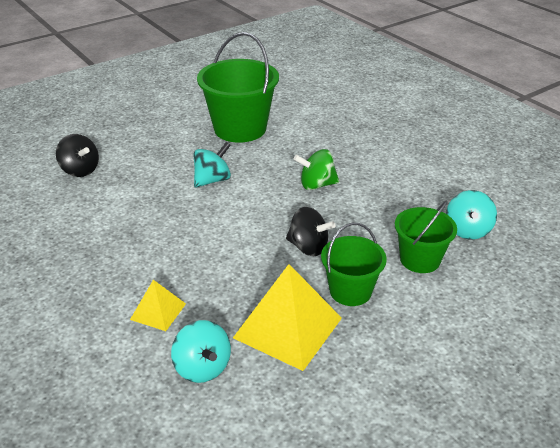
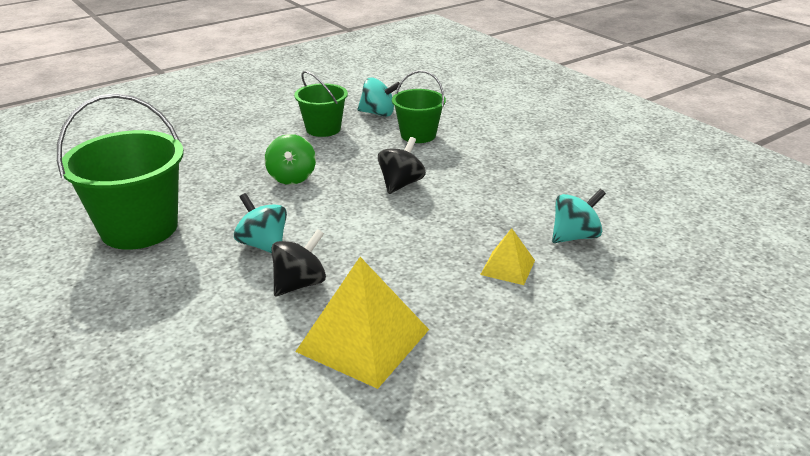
camera: 90 degrees left, 5 degrees down
black spinning top [56,134,99,177] -> black spinning top moved to [271,229,326,296]
yellow pyramid [233,264,342,371] -> yellow pyramid moved to [295,257,429,389]
green bucket [321,223,387,306] -> green bucket moved to [294,71,348,137]

